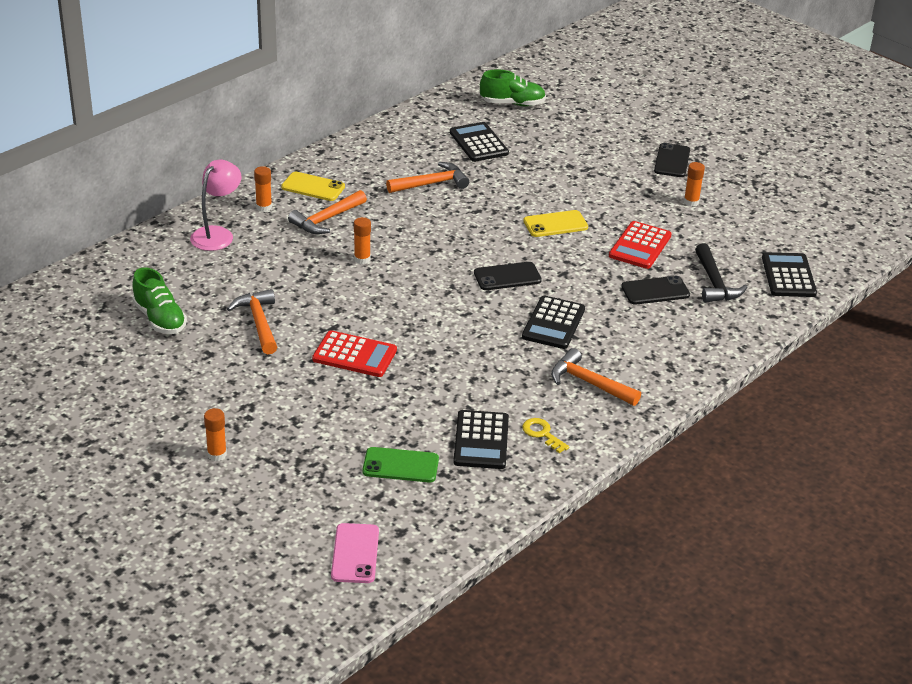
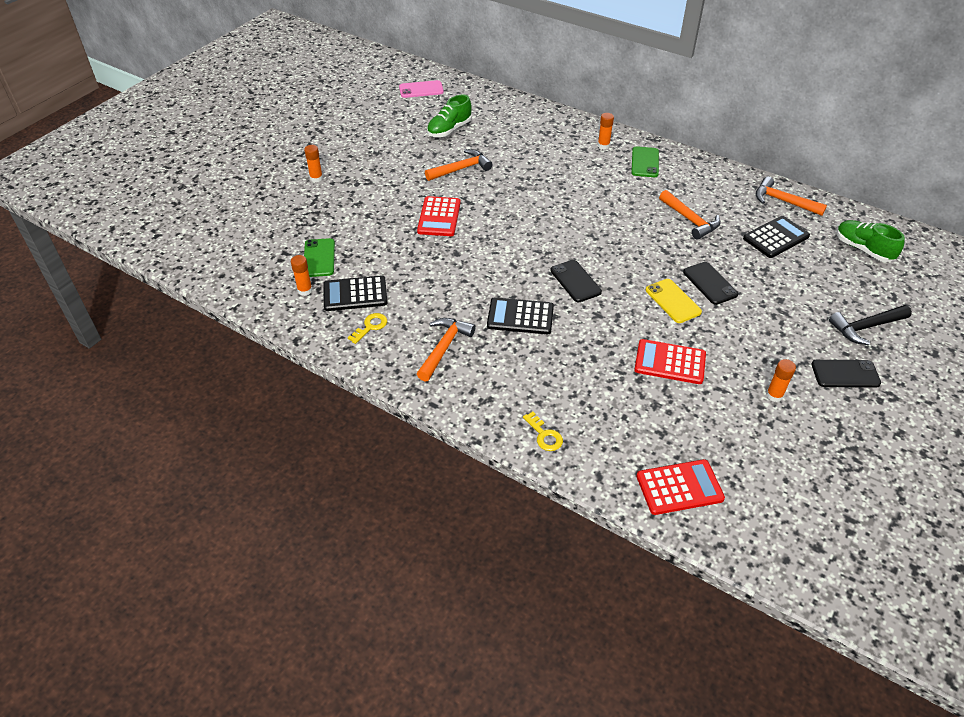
camera: 80 degrees right, 10 degrees up
pink lamp [190,160,241,251] -> none
yellow phone [281,172,345,201] -> green phone [631,146,659,177]
orange hammer [288,190,367,234] -> orange hammer moved to [756,177,827,216]
pink phone [331,523,379,583] -> pink phone moved to [399,80,444,98]
orange glue stick [354,217,371,264] -> orange glue stick moved to [291,255,312,296]
green shoe [480,69,546,106] -> green shoe turned 150 degrees clockwise [837,220,905,262]
black phone [621,276,690,305] -> black phone moved to [683,262,738,305]
black hammer [695,243,747,303] -> black hammer moved to [829,305,912,345]
black calculator [762,252,817,297] -> red calculator [636,459,725,515]
none -> yellow key [523,412,563,451]

